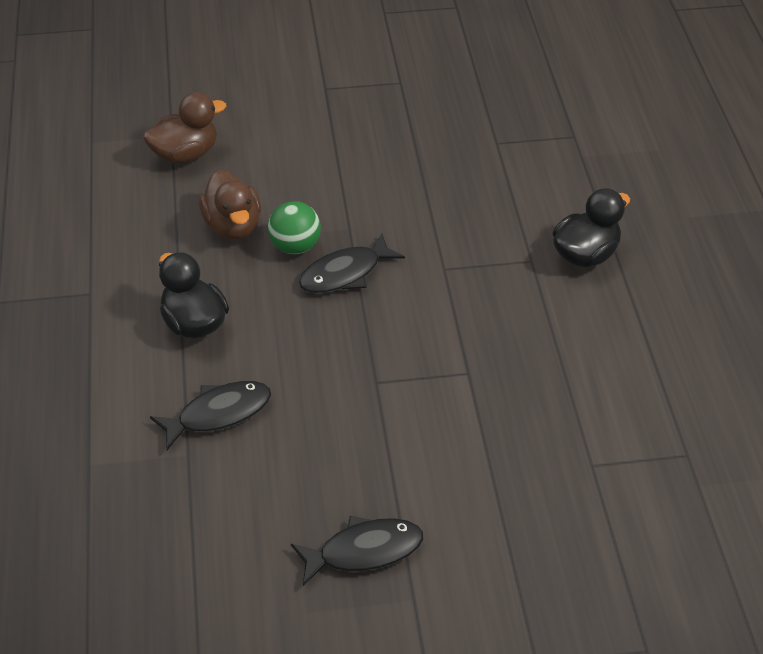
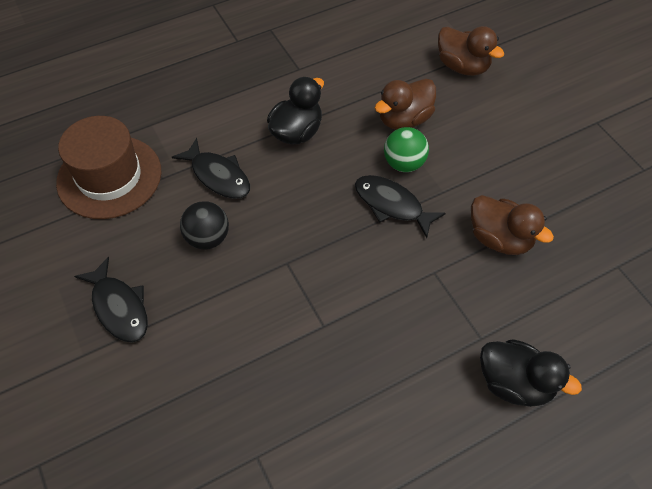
camera: 70 degrees right, 10 degrees up
none -> brown hat [56,116,162,219]
none -> black ball [180,201,229,250]
none -> brown duck [471,195,554,255]

